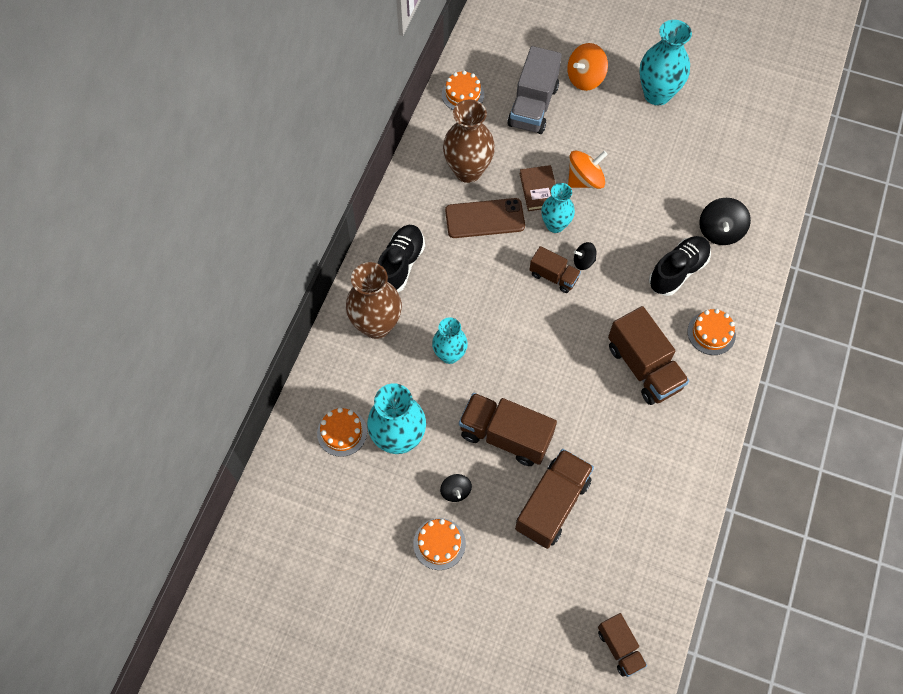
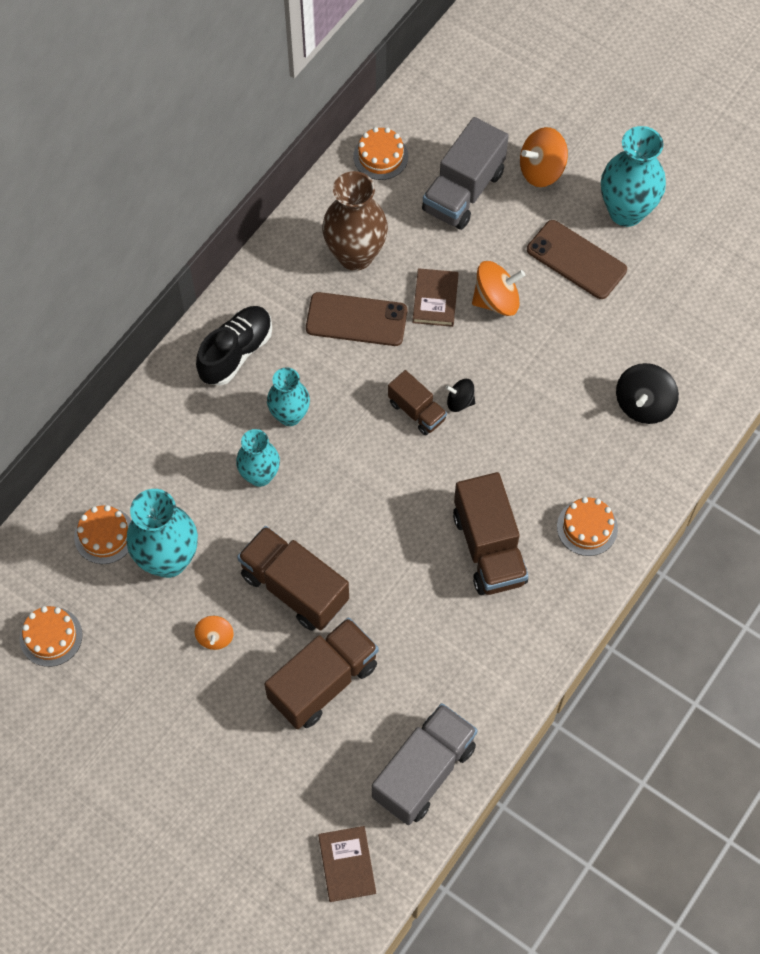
camera: 15 degrees right, 0 degrees up
brown vase [346,262,402,339] -> none
orange cake [413,518,466,570] -> orange cake moved to [20,606,83,667]
black spinning top [440,474,472,502] -> orange spinning top [195,616,234,650]
turquoise vase [541,183,575,233] -> turquoise vase moved to [267,368,310,426]
brown truck [598,613,647,677] -> brown book [318,826,376,902]
black shoe [649,236,711,296] -> none
none -> grey truck [372,703,478,825]
none -> brown phone [527,220,627,299]

